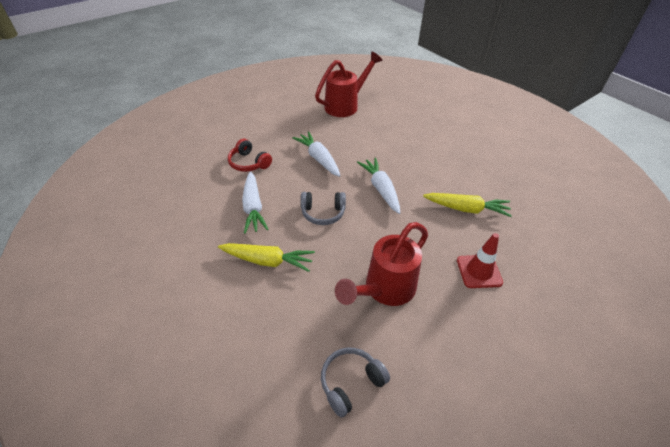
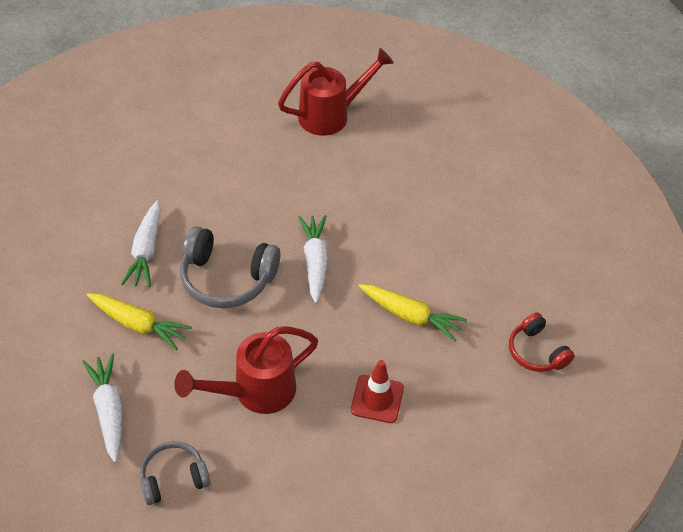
camera: 15 degrees right, 5 degrees up
red headphones [228,139,272,172] -> red headphones moved to [509,312,575,372]
white carrot [292,131,340,177] -> white carrot moved to [82,354,122,463]
grey headphones [301,192,346,225] -> grey headphones [180,226,280,308], size x1.63

